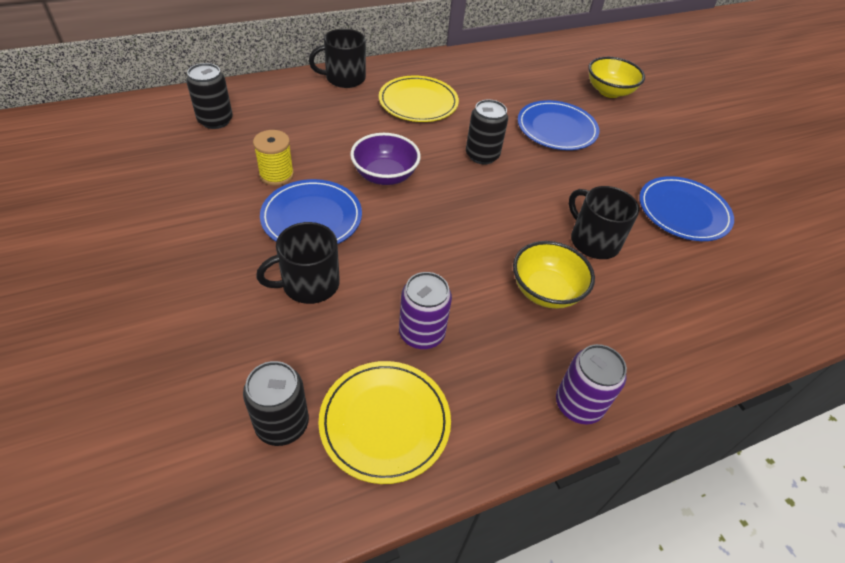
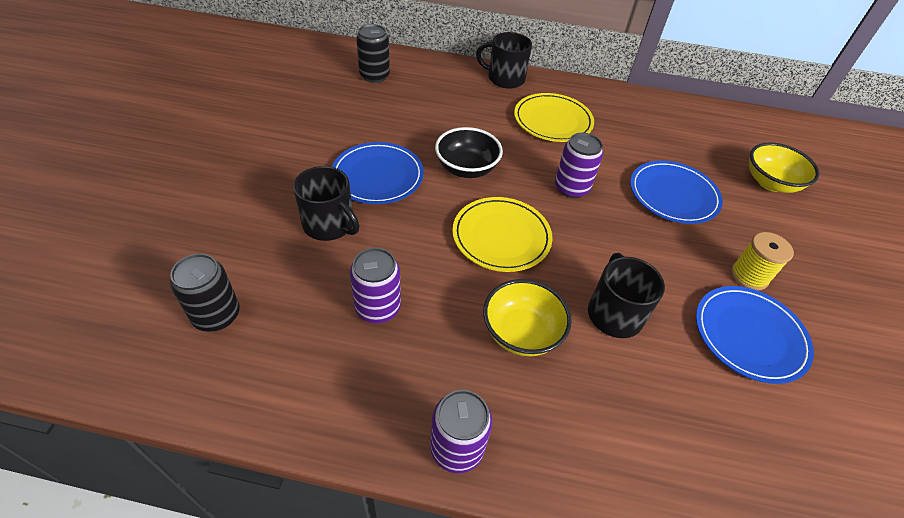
camera: 35 degrees right, 0 degrees up
yellow spool [253,130,294,186] -> yellow spool moved to [731,232,794,291]
black mug [256,222,340,304] -> black mug turned 150 degrees counterclockwise [293,166,359,241]
yellow plate [319,361,451,484] -> yellow plate moved to [452,197,553,272]
purple bowl [350,133,421,185] -> black bowl [435,127,503,178]
black can [466,99,508,165] -> purple can [555,133,603,198]

